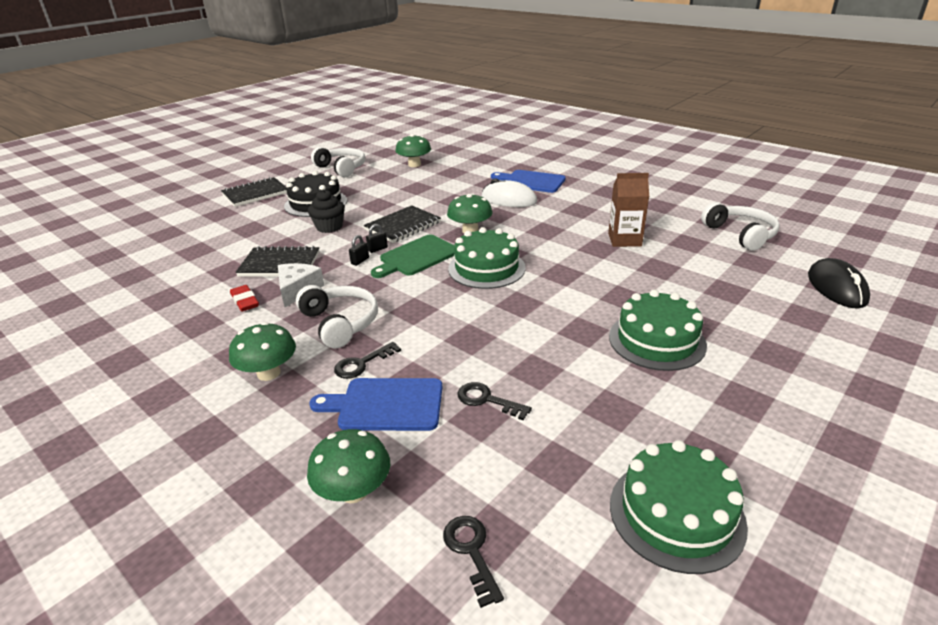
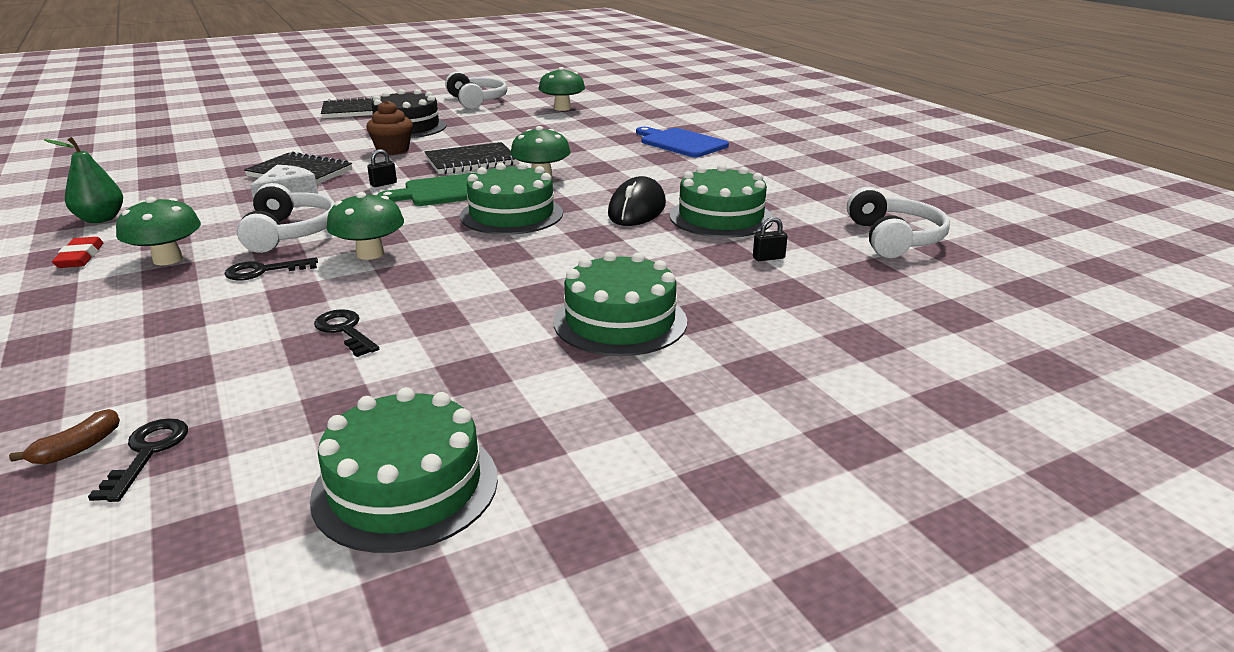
camera: 20 degrees right, 5 degrees down
red eraser [230,285,259,311] -> red eraser moved to [52,237,103,268]
green mushroom [307,429,390,503] -> green mushroom moved to [326,192,404,260]
black cupcake [308,190,345,233] -> brown cupcake [366,100,413,155]
blue cutting board [310,378,443,431] -> none
black padlock [366,224,388,253] -> black padlock moved to [753,217,788,261]
white mouse [482,178,537,207] -> none
brown carton [608,173,649,247] -> green cake [670,164,773,238]
black mouse [808,258,870,309] -> black mouse moved to [608,176,666,226]
none -> brown banana [9,409,120,464]
none -> green pear [44,137,123,223]

